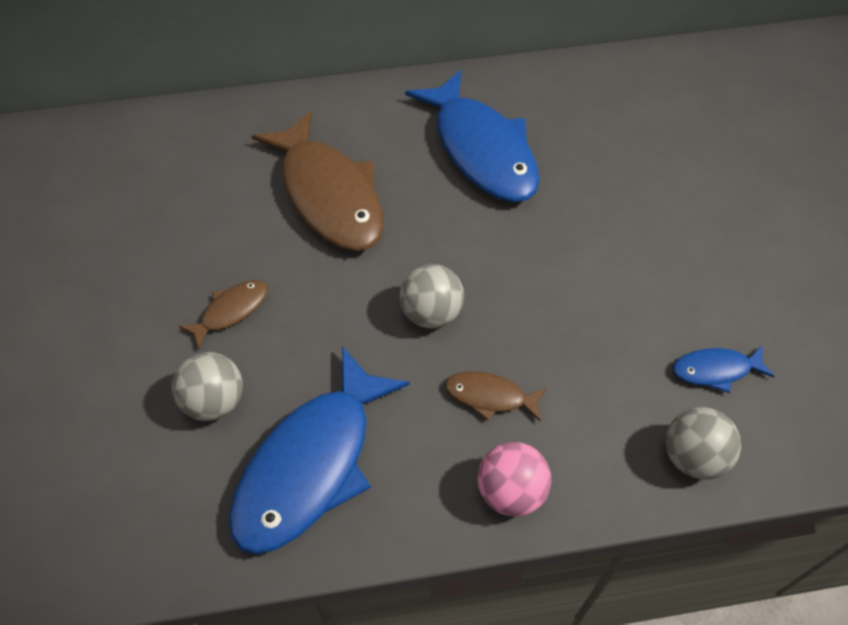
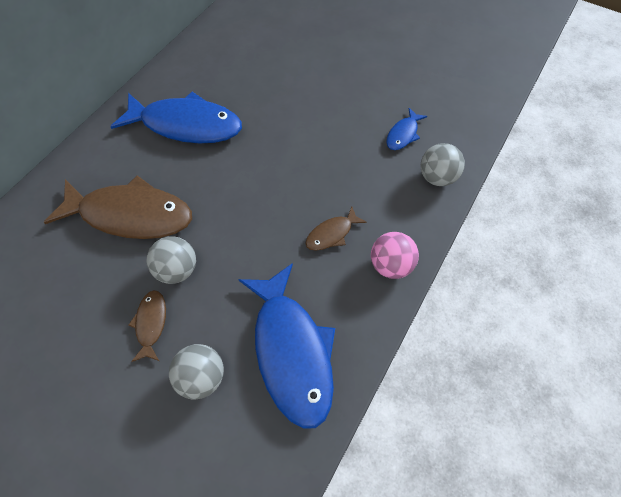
camera: 50 degrees left, 5 degrees up
grey ball [400,264,464,329] -> grey ball moved to [146,236,196,284]

